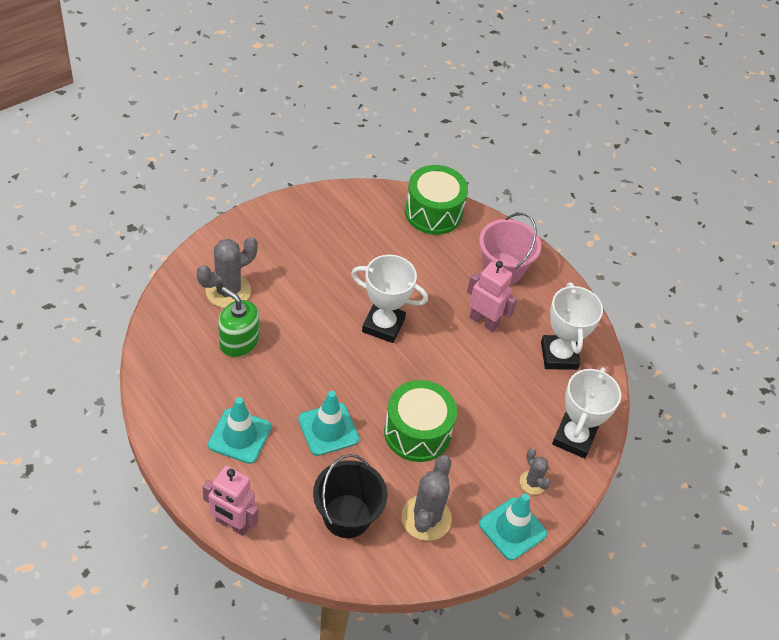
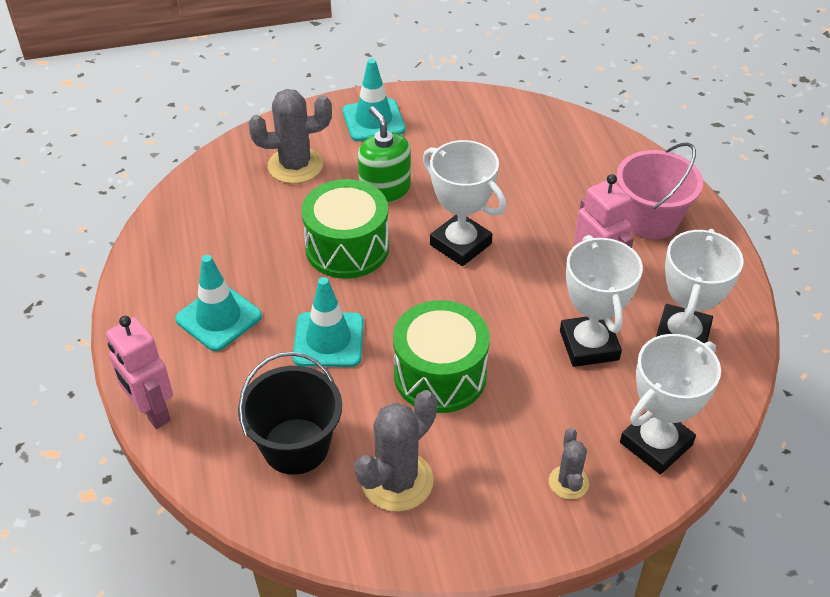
camera: 30 degrees right, 5 degrees down
green soap dispenser [218,287,259,357] -> green soap dispenser moved to [358,107,411,203]
green drum [405,165,468,235] -> green drum moved to [301,179,389,279]
turquoise traffic cone [479,494,547,560] -> turquoise traffic cone moved to [343,59,406,141]
none -> white trophy [560,235,643,367]

